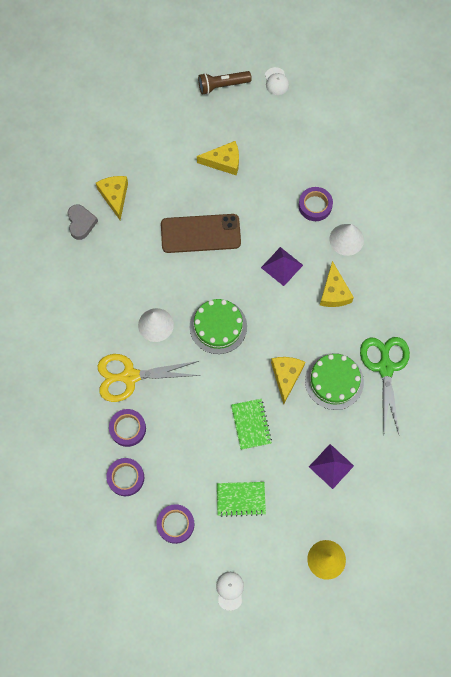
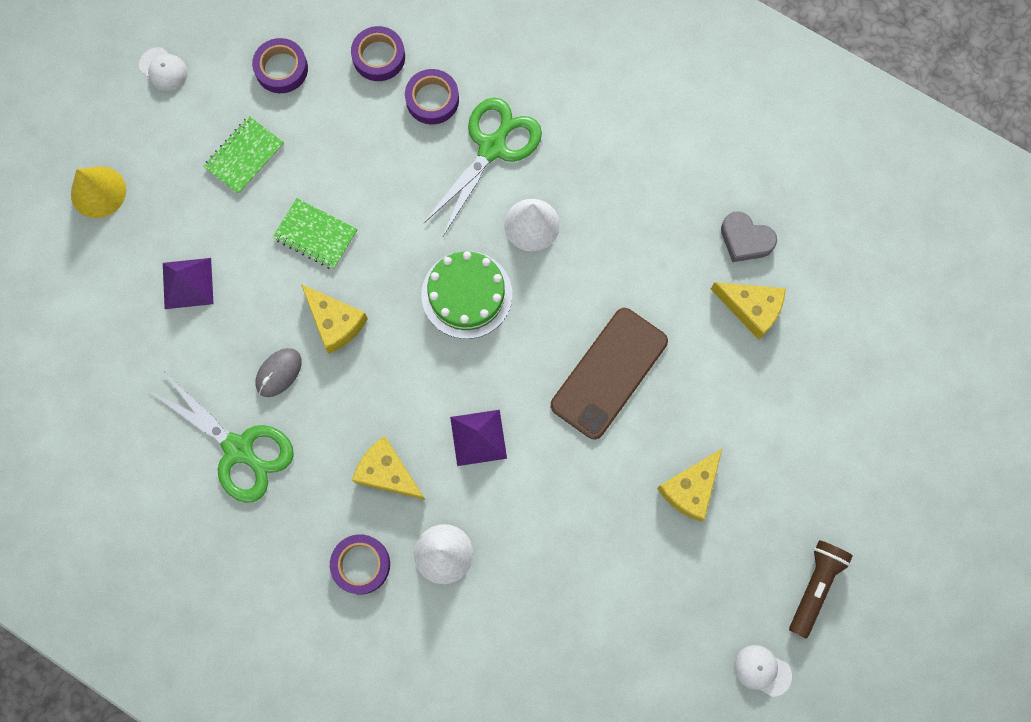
camera: 130 degrees right, 5 degrees up
yellow scissors [97,354,201,402] -> green scissors [423,97,542,236]
purple tape [299,187,333,221] -> purple tape moved to [330,534,390,594]
green cake [305,353,364,410] -> grey mouse [255,348,302,397]

